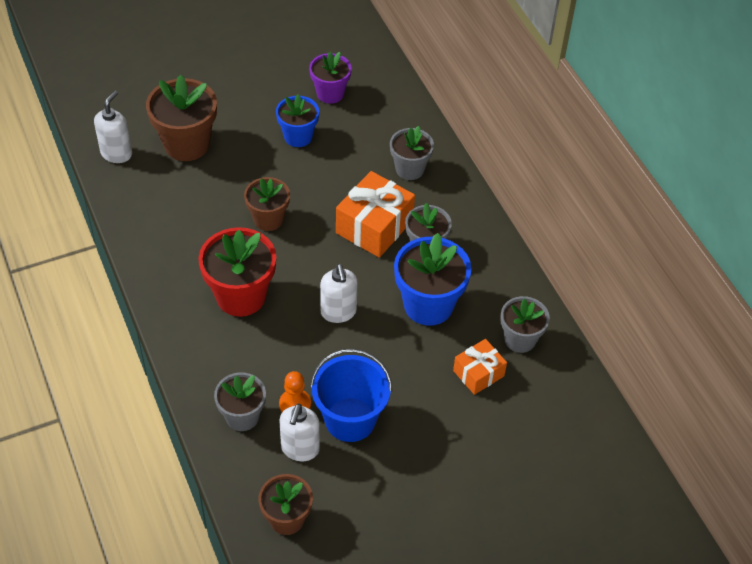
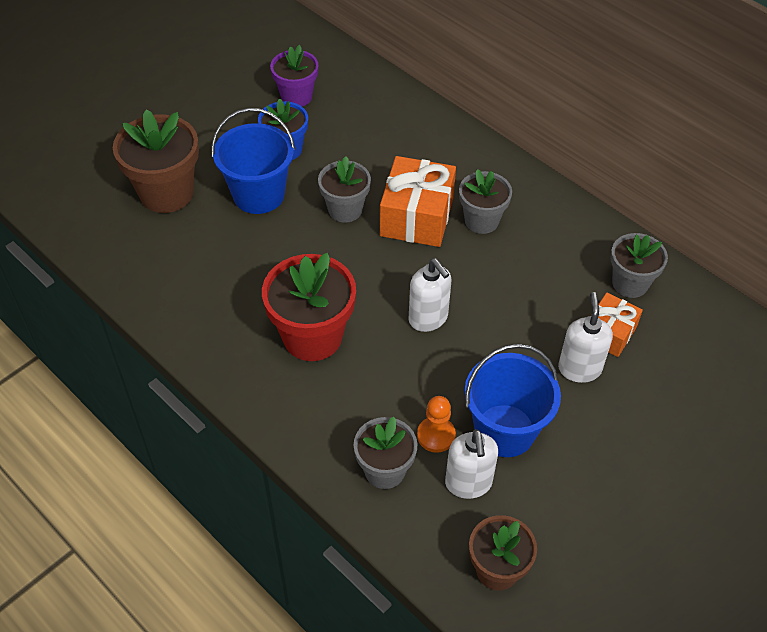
camera: 20 degrees left, 0 degrees up
white soap dispenser [94,91,132,163] -> white soap dispenser moved to [558,292,613,383]
brown flower pot [244,177,290,231] -> none
grey flower pot [390,126,434,180] -> grey flower pot moved to [318,156,371,223]
blue flower pot [394,233,471,326] -> none
none -> blue bucket [212,108,295,214]

